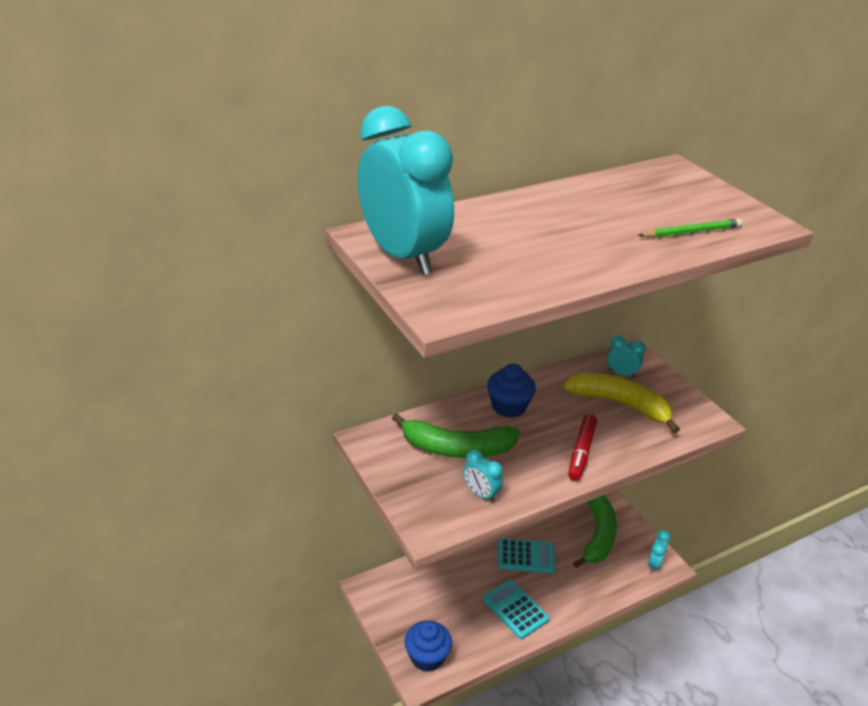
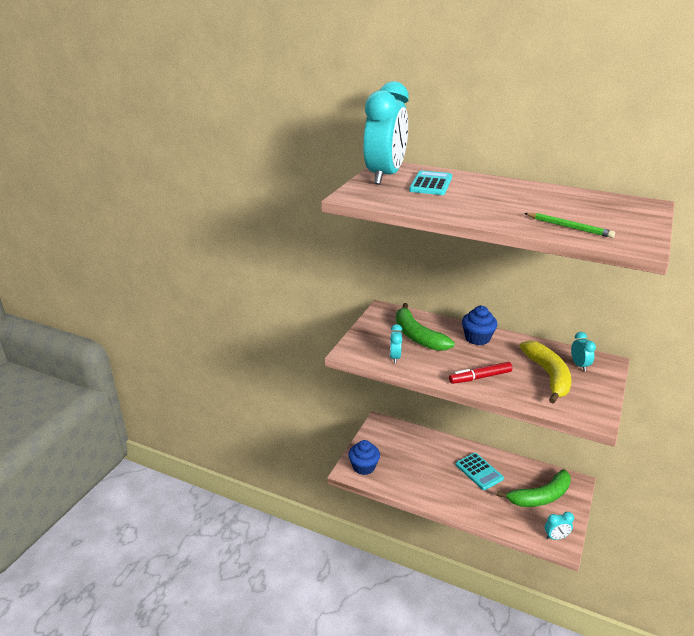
camera: 55 degrees right, 5 degrees down
turquoise calculator [483,579,549,639] -> turquoise calculator moved to [409,170,452,195]

